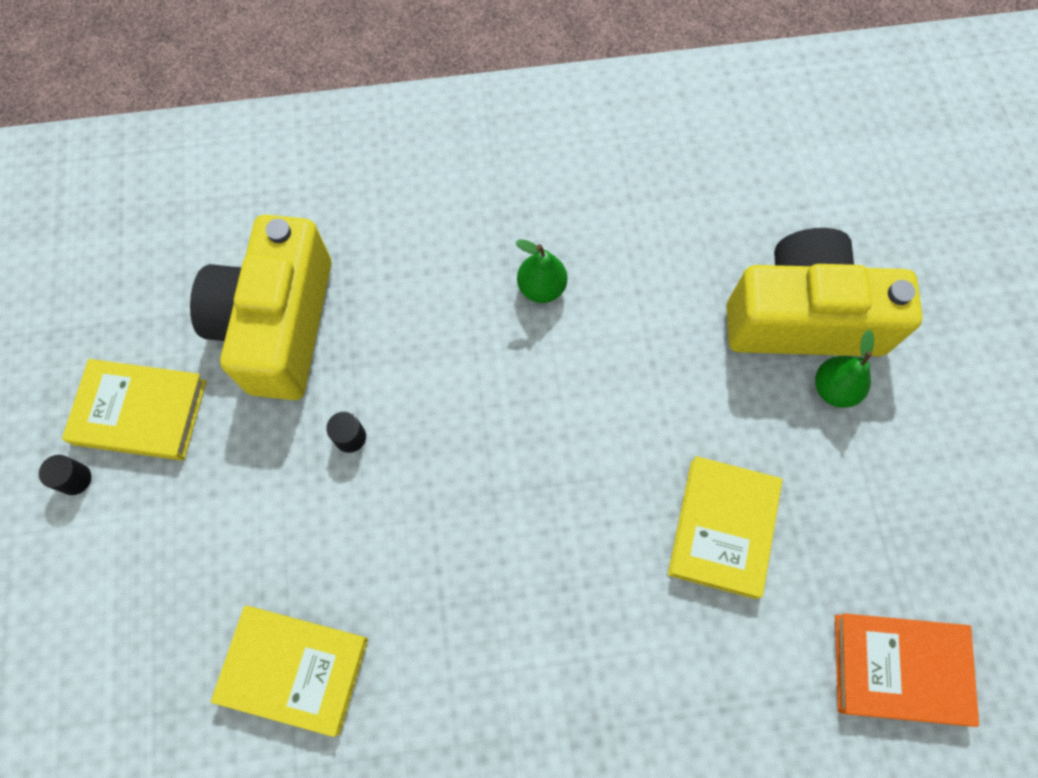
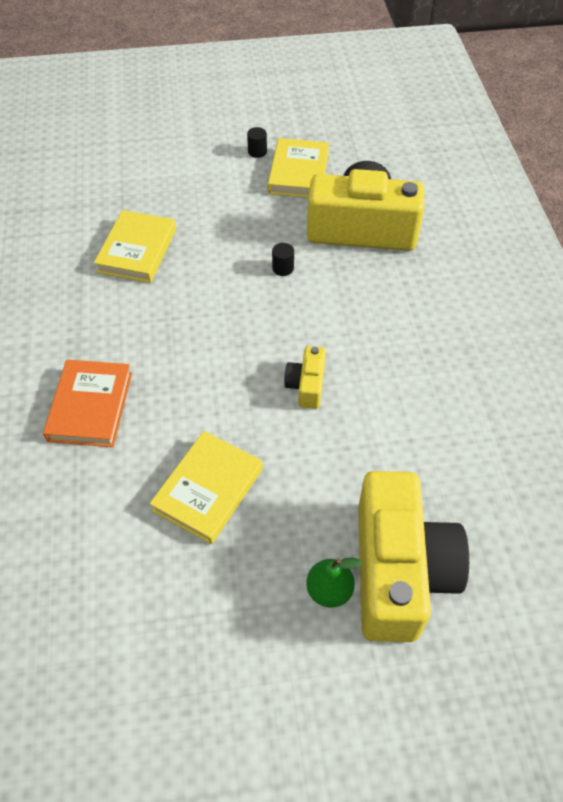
camera: 90 degrees right, 15 degrees down
green pear [516,239,567,303] -> none
yellow book [668,456,782,599] -> yellow book turned 75 degrees counterclockwise [149,431,263,544]
orange book [835,613,979,727] -> orange book moved to [43,359,132,447]
none -> yellow camera [284,346,326,409]

